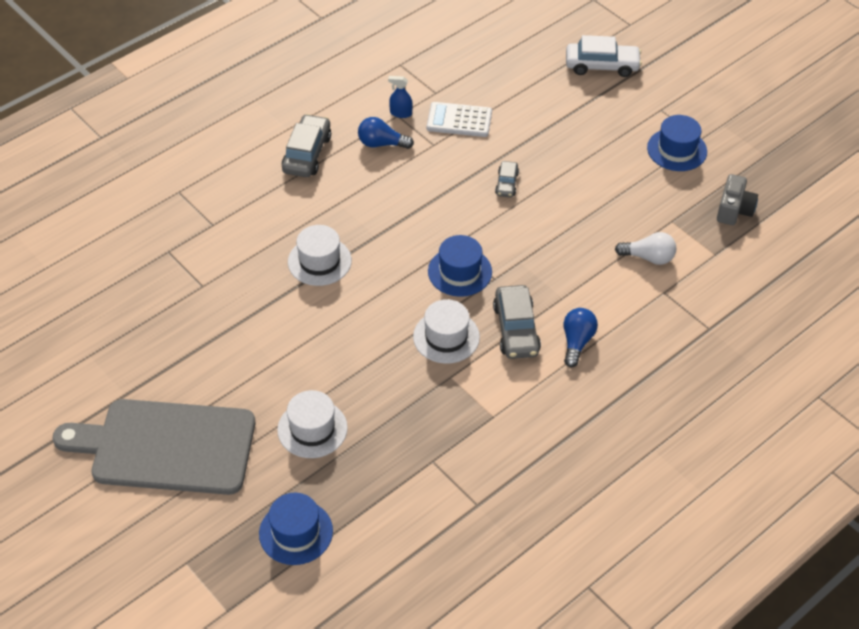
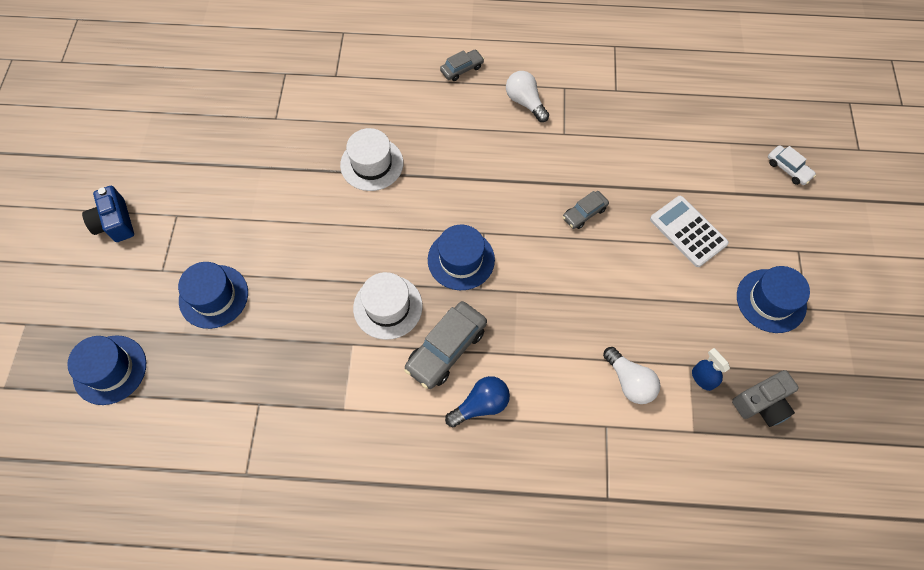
camera: 45 degrees right, 15 degrees up
grey cutting board [53,399,255,495] -> blue camera [82,186,134,242]
white hat [277,390,348,458] -> blue hat [178,262,248,329]
grey car [282,114,331,177] -> grey car [440,50,484,81], size x0.57
blue light bulb [358,117,414,149] -> white light bulb [506,71,549,122]
blue spray bottle [388,76,413,118] -> blue spray bottle moved to [692,348,730,391]
white calculator [426,102,492,137] -> white calculator moved to [650,196,729,267]
white car [566,35,642,77] -> white car [768,145,816,185], size x0.57

